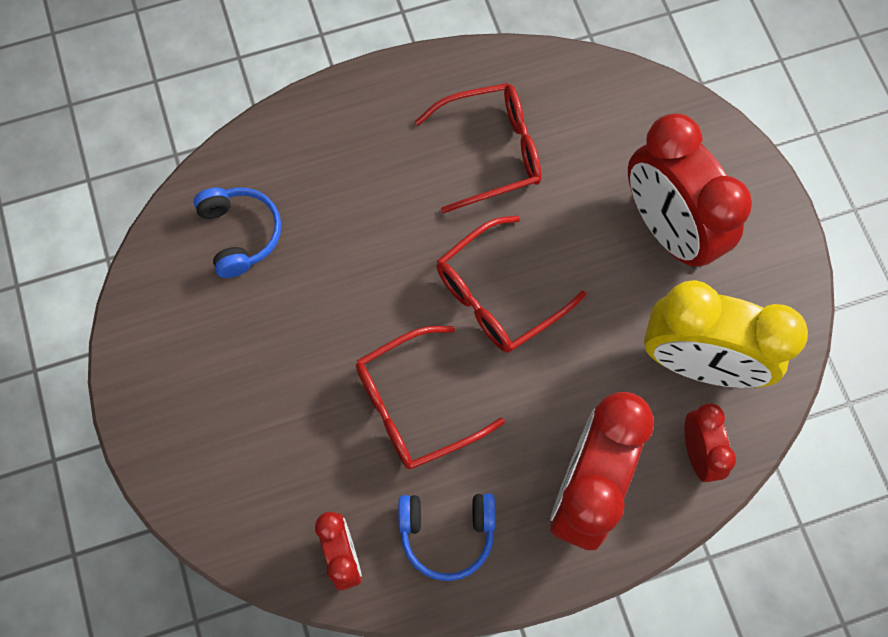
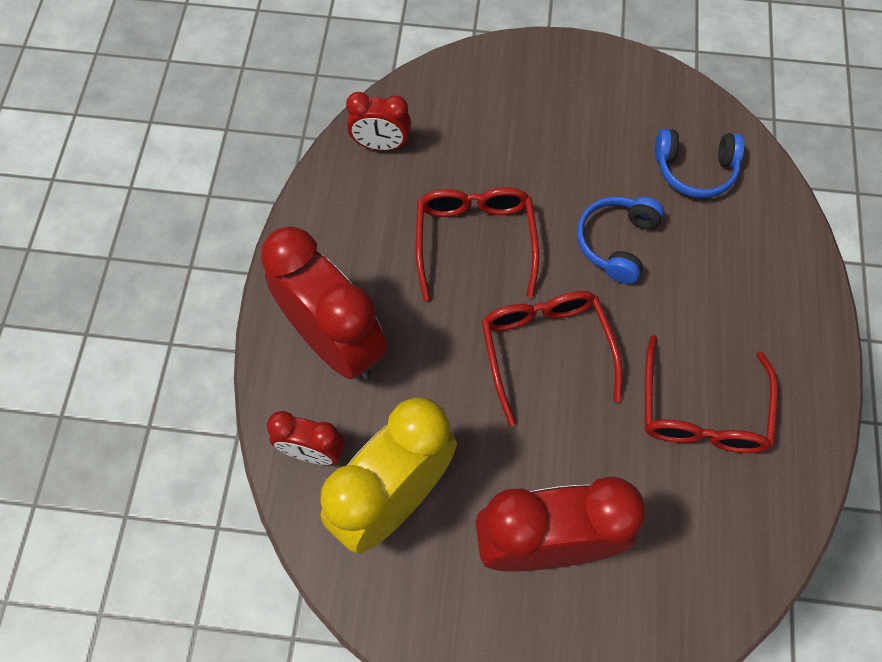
camera: 115 degrees right, 5 degrees down
blue headphones [398,493,496,581] -> blue headphones moved to [577,197,664,284]

